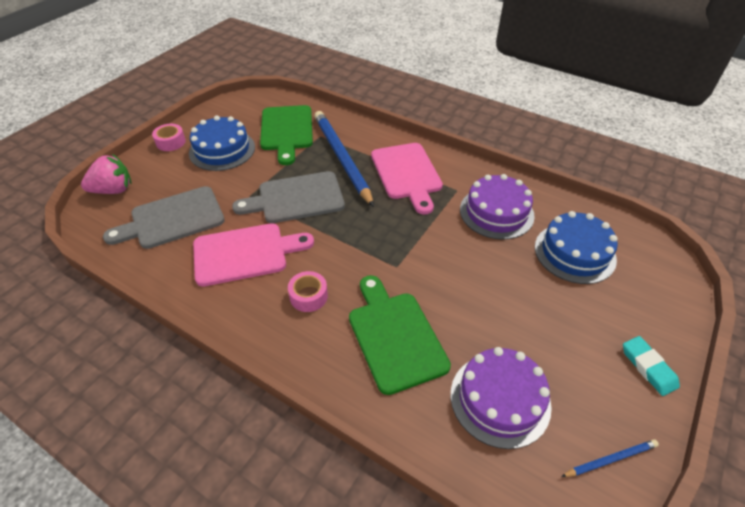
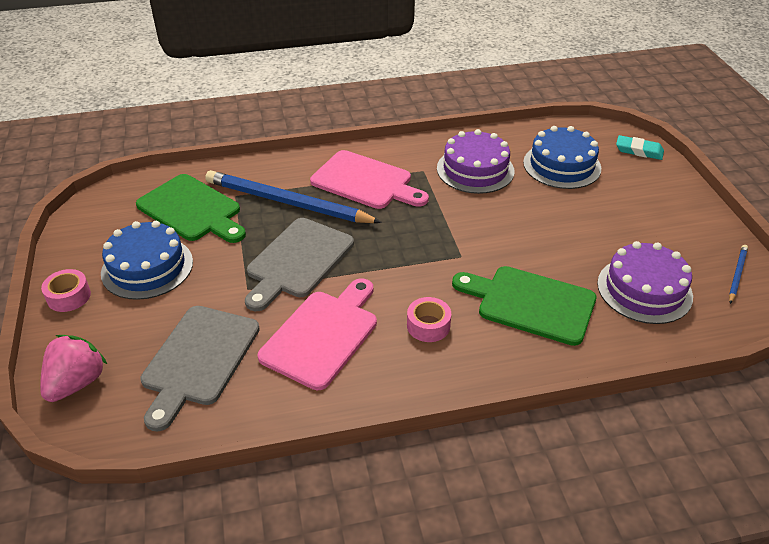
camera: 45 degrees left, 5 degrees down
turquoise eraser [623,336,680,396] -> turquoise eraser moved to [616,135,664,160]

